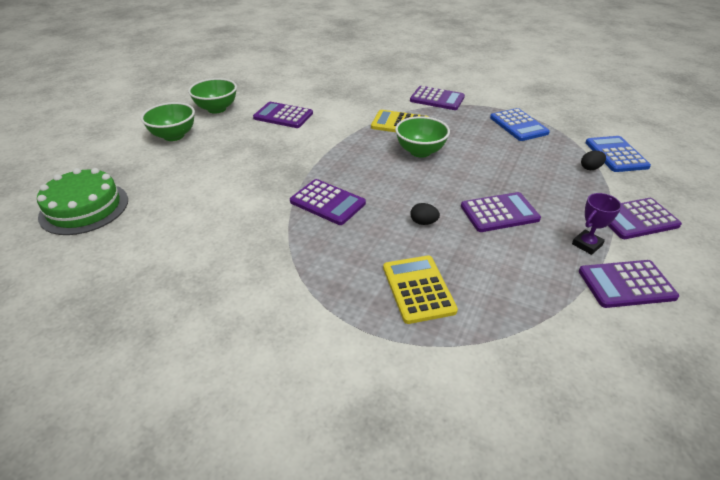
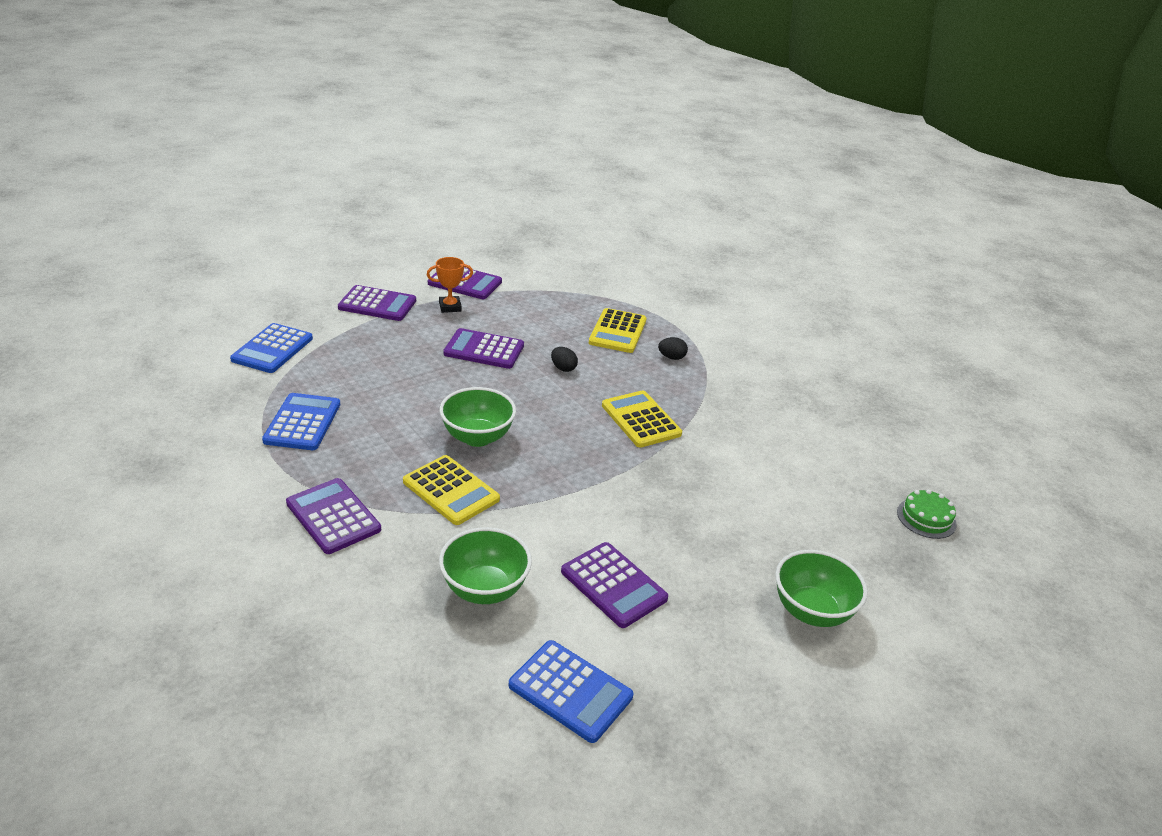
camera: 155 degrees left, 5 degrees down
green cake [37,168,128,235] -> green cake [897,489,957,539], size x0.55
green bowl [188,78,237,114] -> green bowl moved to [439,527,532,604]
purple calculator [290,179,366,225] -> yellow calculator [602,390,682,448]
purple trophy [572,193,622,255] -> orange trophy [427,257,473,313]
black egg [581,151,606,170] -> black egg moved to [658,337,688,360]
none -> blue calculator [509,640,633,743]

